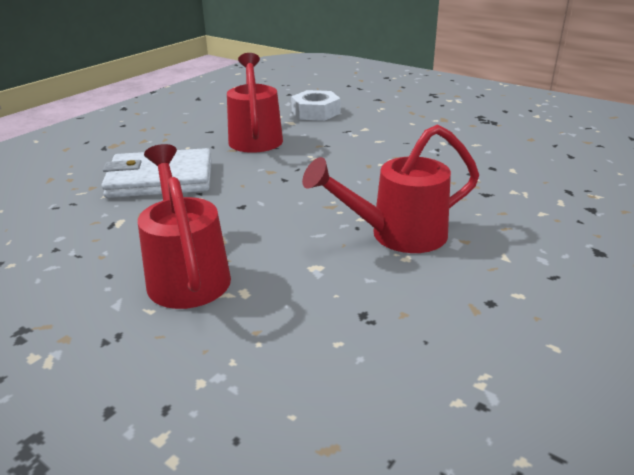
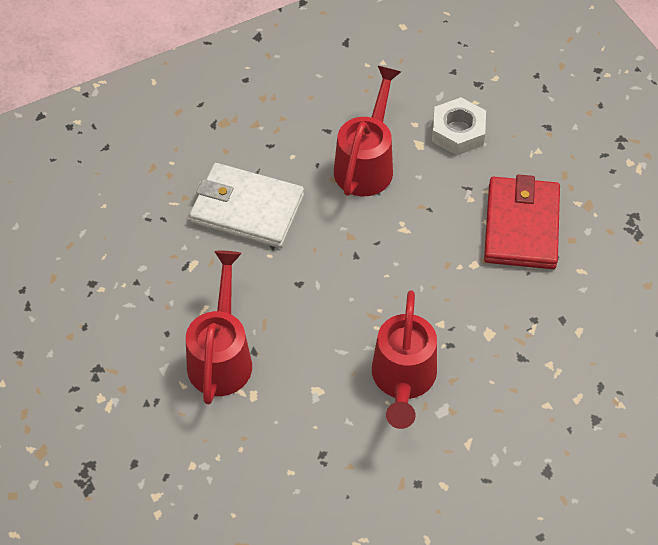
camera: 25 degrees right, 25 degrees up
red watering can [302,124,479,253] -> red watering can turned 90 degrees counterclockwise [372,290,437,429]
none -> red wallet [484,174,560,269]

